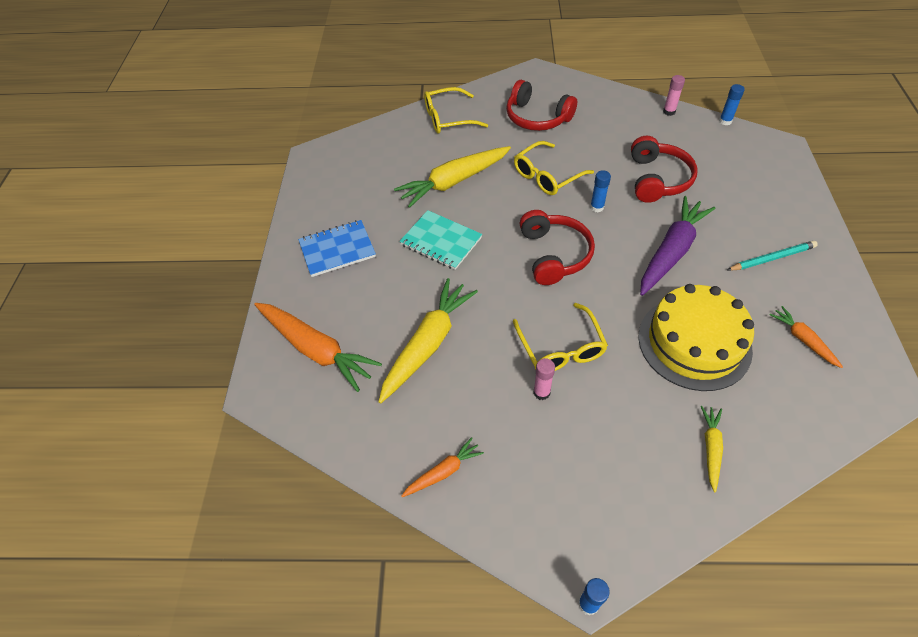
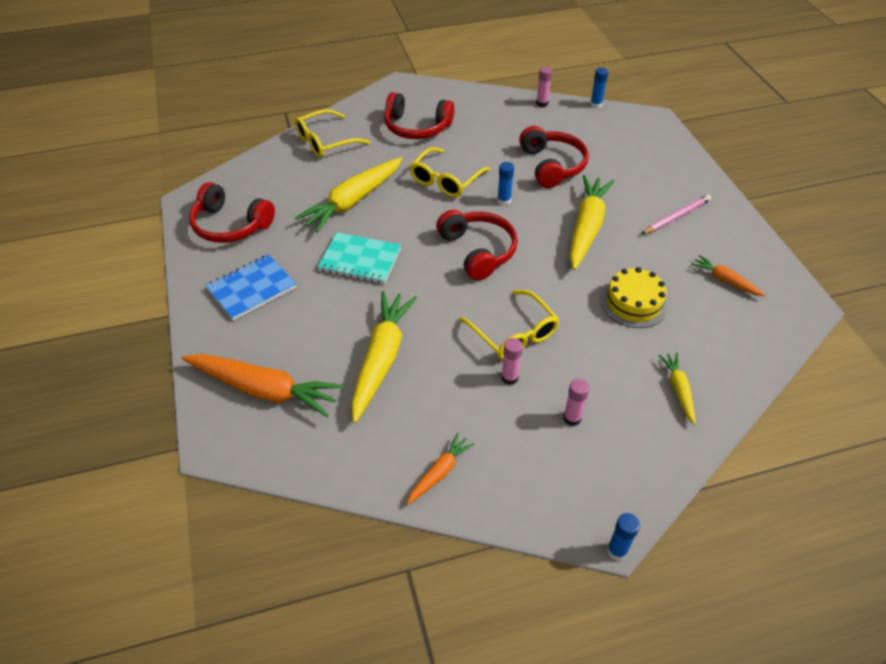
camera: 20 degrees left, 5 degrees down
yellow cake [638,284,754,391] -> yellow cake [601,267,668,328], size x0.62
purple carrot [640,196,715,296] -> yellow carrot [569,175,614,270]
turquoise pencil [727,241,818,271] -> pink pencil [642,195,711,234]
none -> red headphones [189,182,275,243]
none -> pink glue stick [563,379,589,426]

